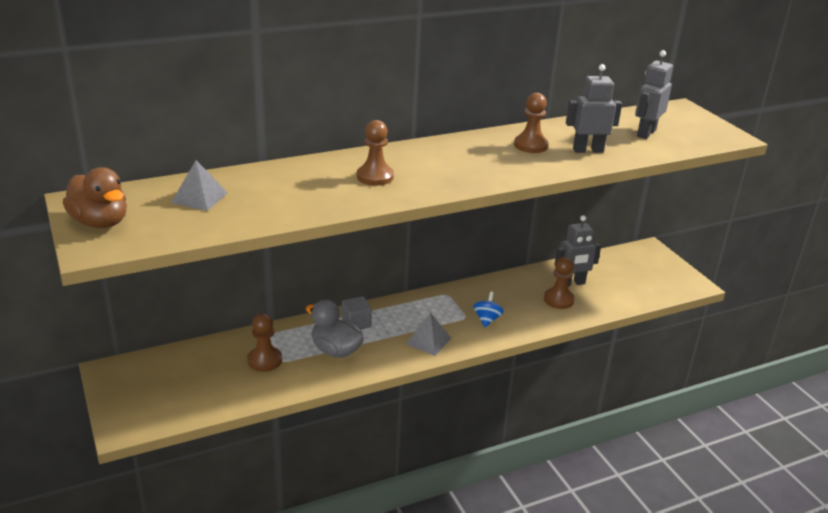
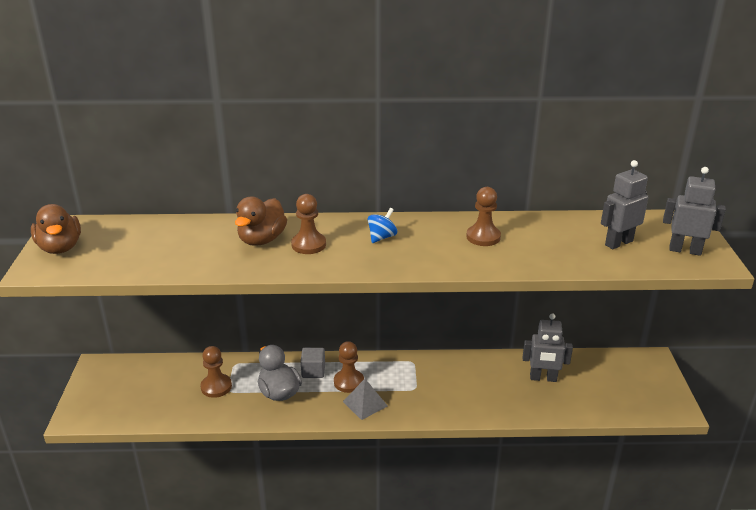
camera: 25 degrees right, 0 degrees up
grey pyramid [171,160,228,211] -> none
blue spinning top [473,292,504,327] -> blue spinning top moved to [368,208,397,243]
brown pawn [544,257,575,309] -> brown pawn moved to [334,341,364,393]
grey robot [566,64,622,153] -> grey robot moved to [663,167,726,256]
none -> brown duck [235,197,287,246]

